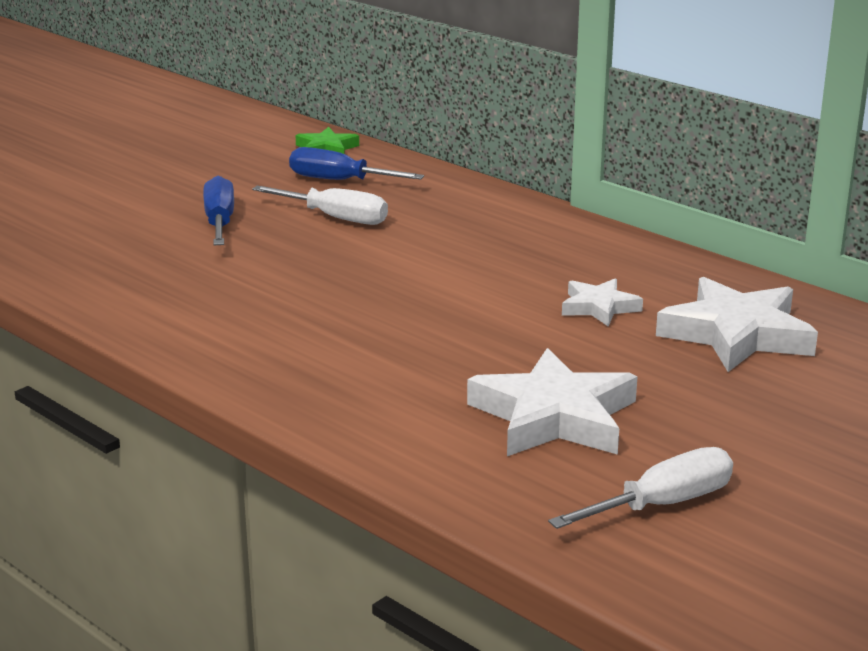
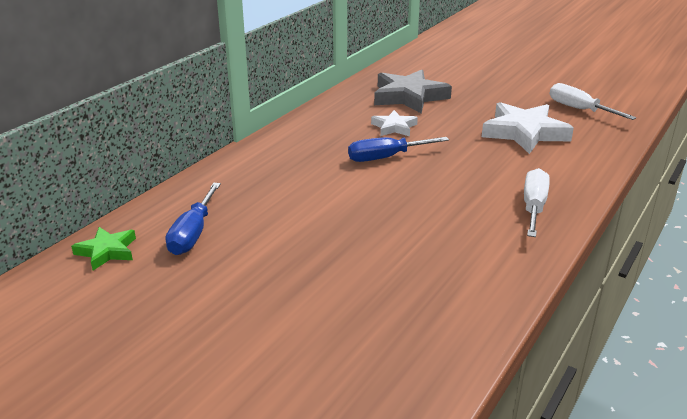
camera: 100 degrees left, 5 degrees up
blue screwdriver [203,176,234,245] -> blue screwdriver moved to [348,137,449,162]
white screwdriver [252,186,388,225] -> white screwdriver moved to [524,168,550,237]
white star [656,277,818,372] -> grey star [374,70,452,114]

